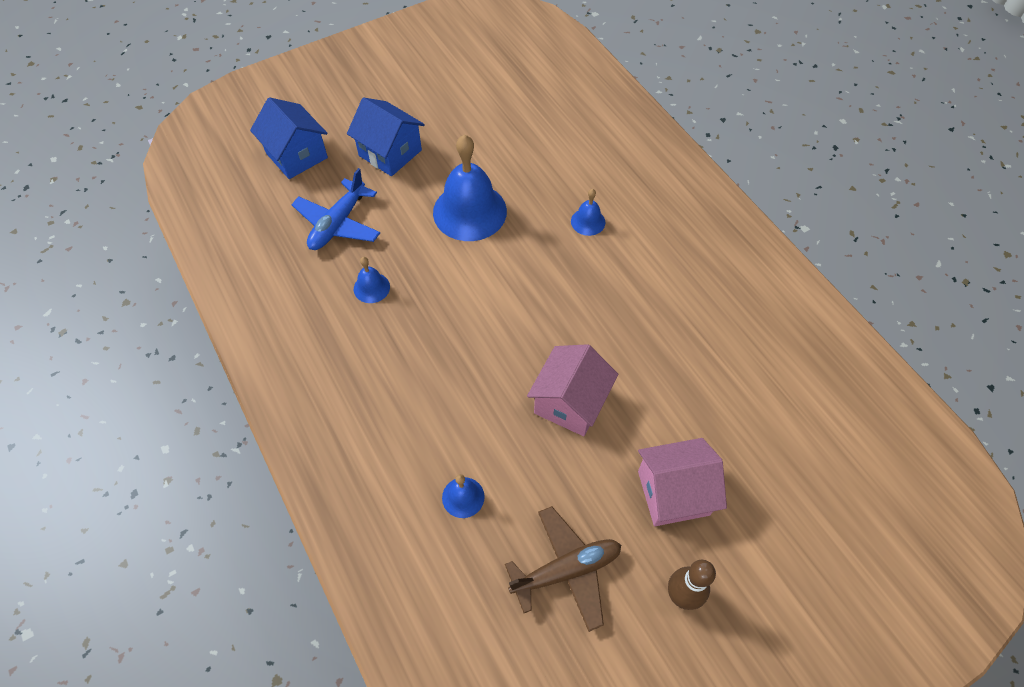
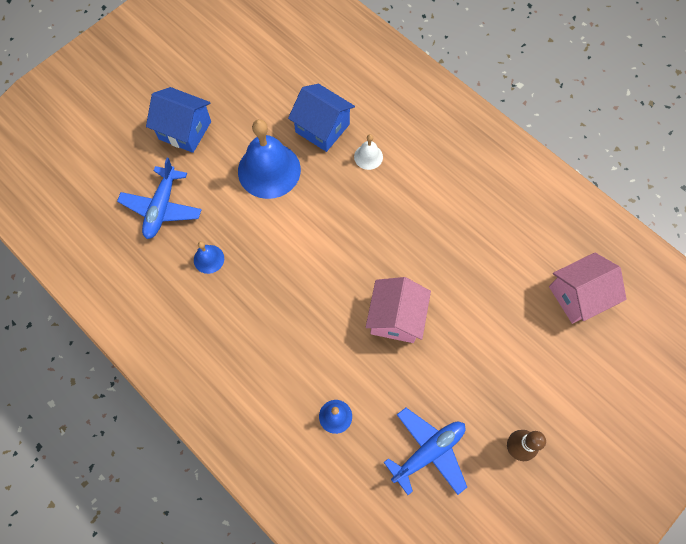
camera: 15 degrees left, 10 degrees up
blue house [250,97,328,179] -> blue house moved to [288,84,355,152]
brown plane [505,506,621,632] -> blue plane [384,408,467,495]
blue bell [571,189,605,236] -> white bell [354,134,383,170]
pink house [638,438,727,526] -> pink house moved to [549,253,627,324]

